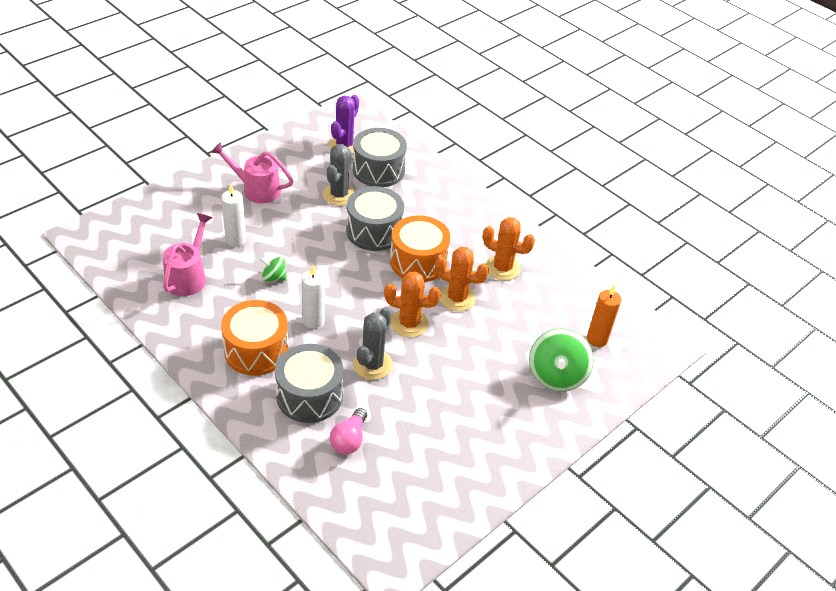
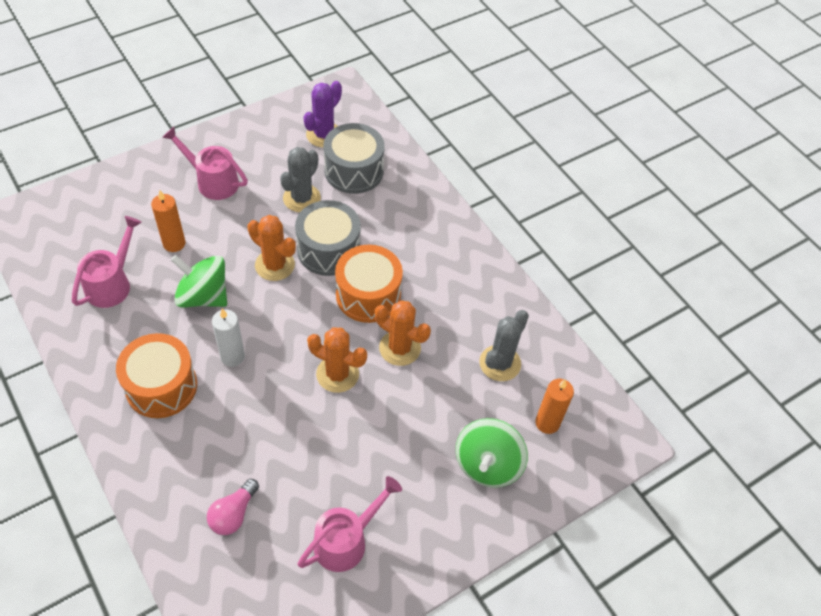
camera: 10 degrees right, 10 degrees up
white candle [221,184,246,247] -> orange candle [151,190,186,252]
green spinning top [260,257,287,281] -> green spinning top [171,255,227,308], size x1.89
grey drum [275,344,343,423] -> none
grey cactus [353,307,393,380] -> grey cactus moved to [479,310,529,381]
orange cactus [483,217,535,281] -> orange cactus moved to [248,215,296,281]
none -> pink watering can [297,476,402,572]

